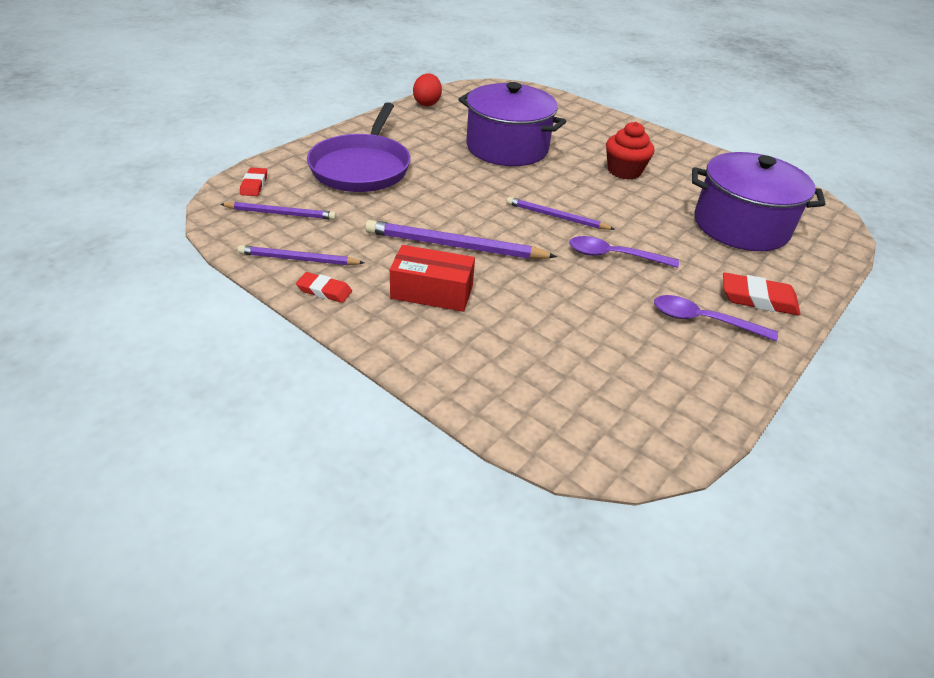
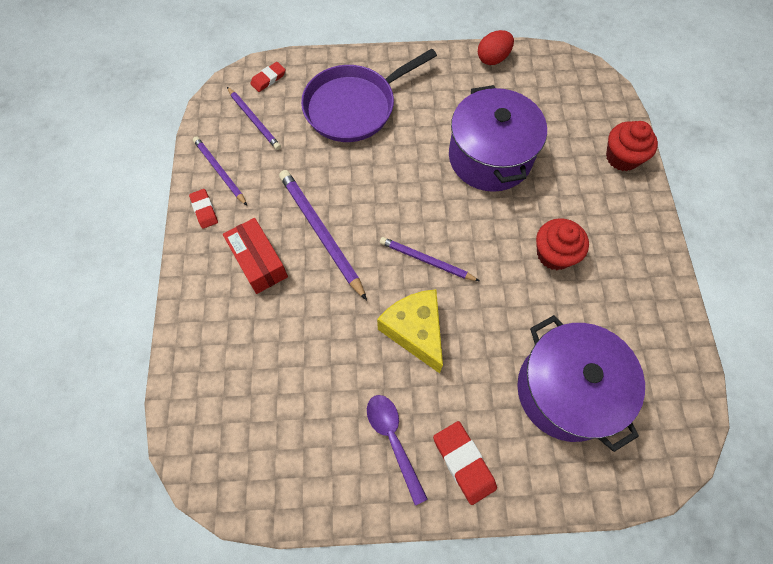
camera: 50 degrees right, 25 degrees up
purple pencil [506,197,615,230] -> purple pencil turned 45 degrees counterclockwise [380,237,479,281]
purple spoon [569,236,679,268] -> yellow cheese [377,289,443,373]
none -> red cupcake [606,121,658,171]

